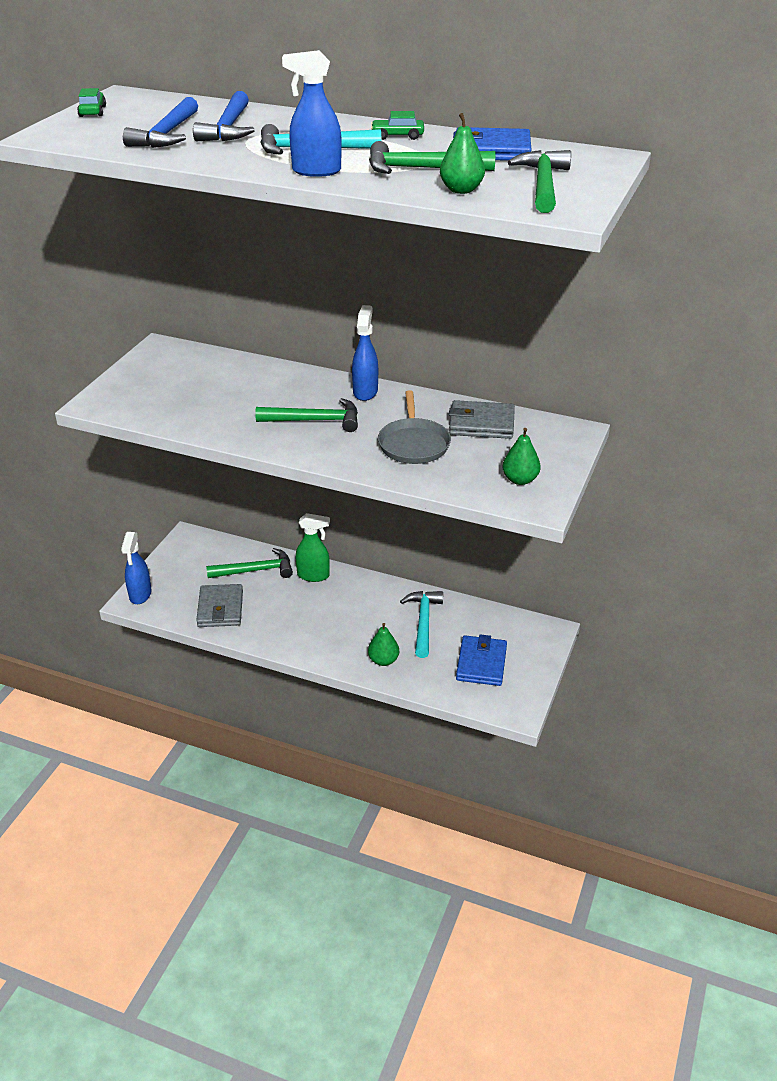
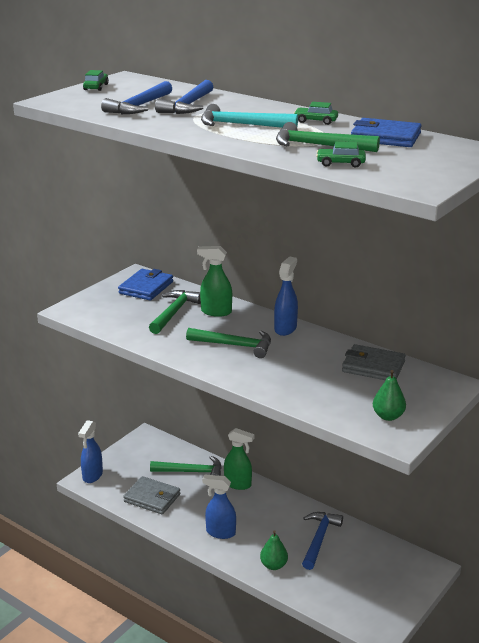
camera: 15 degrees right, 10 degrees down
grey wallet [196,584,243,627] -> grey wallet turned 75 degrees counterclockwise [123,476,180,514]
blue spray bottle [282,50,342,177] -> blue spray bottle moved to [202,475,236,539]
grey pan [378,390,451,464] -> none
turquoise hammer [400,591,443,658] -> blue hammer [302,512,343,570]
green pear [440,113,485,194] -> green car [316,142,366,168]
blue wallet [456,634,507,686] -> blue wallet moved to [118,269,173,300]
green hammer [508,150,571,213] -> green hammer moved to [149,290,201,334]
none -> green spray bottle [197,246,232,317]

